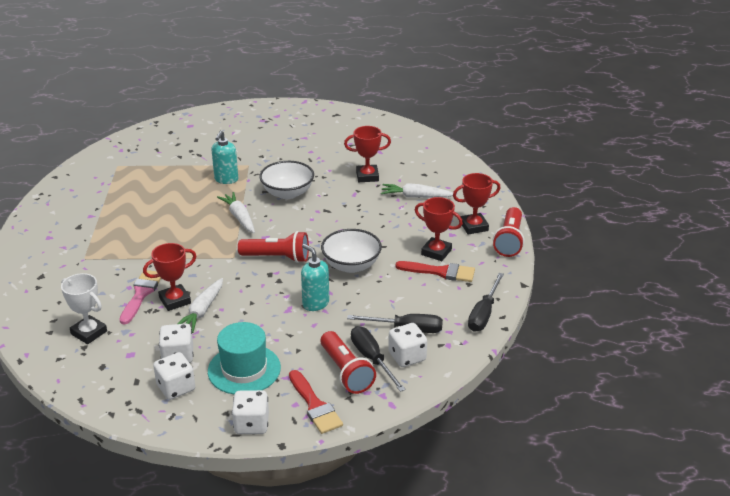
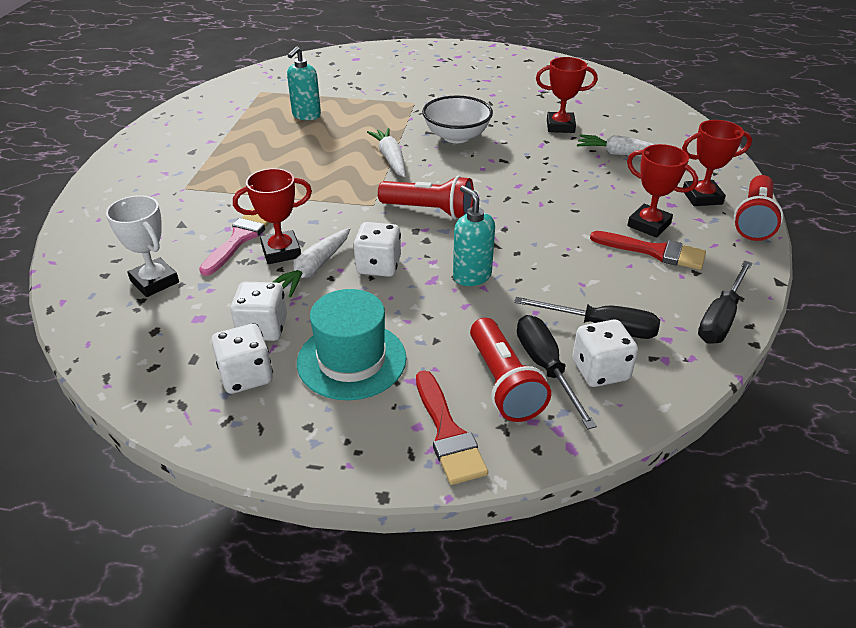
camera: 10 degrees right, 5 degrees up
turquoise soap dispenser [211,130,238,184] -> turquoise soap dispenser moved to [287,46,321,120]
white dice [232,390,269,434] -> white dice moved to [353,222,401,277]
white bowl [321,229,382,273] -> none

